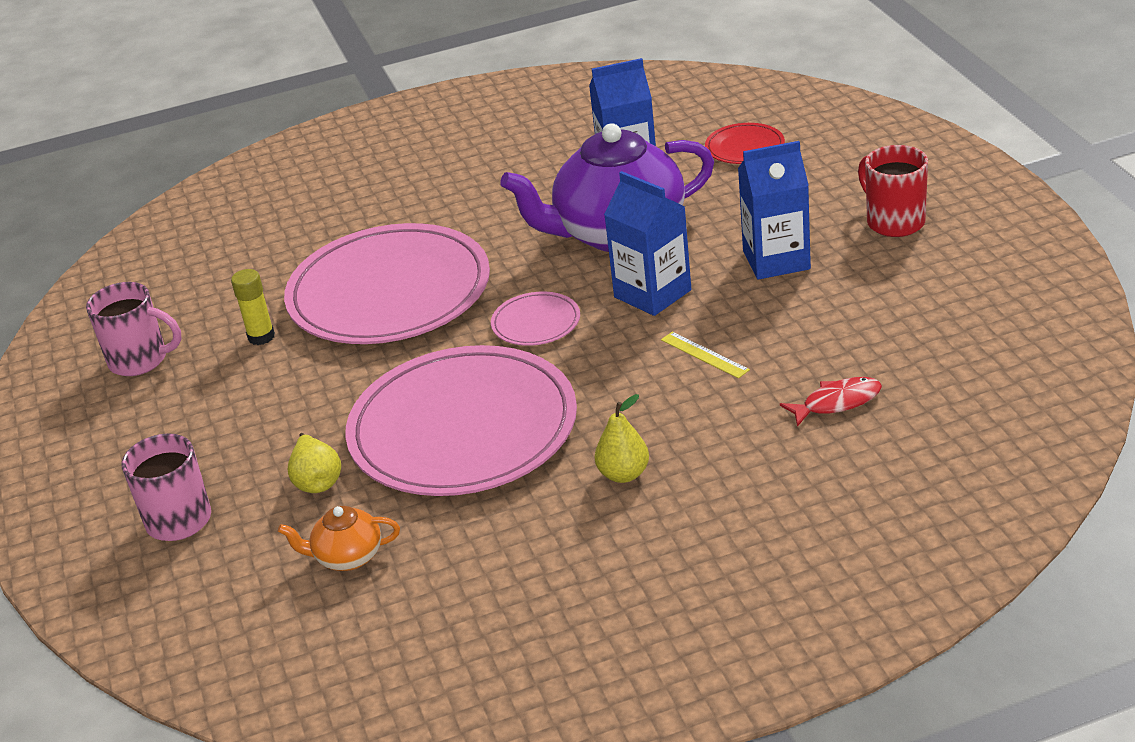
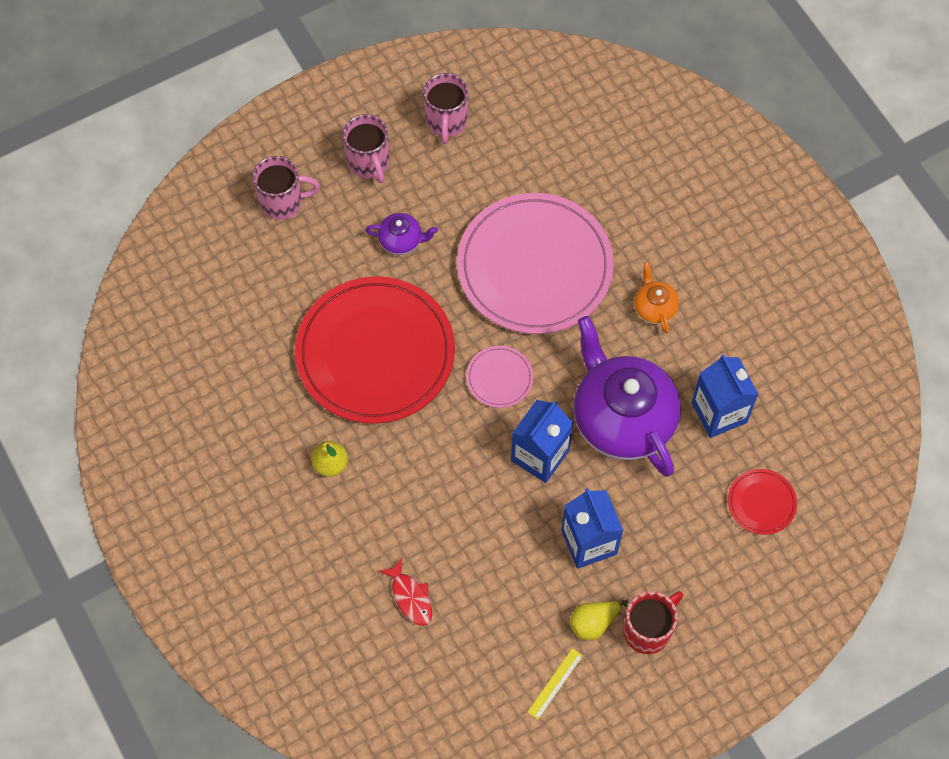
camera: 75 degrees right, 30 degrees up
yellow glue stick [231,269,275,345] -> none
orange teapot [278,506,400,571] -> orange teapot moved to [634,262,679,333]
yellow pear [287,433,341,493] -> yellow pear moved to [570,599,629,640]
pink plate [345,345,577,496] -> red plate [295,276,455,424]
yellow ruler [661,332,750,379] -> yellow ruler moved to [528,648,583,719]
none -> pink mug [343,114,389,183]
none -> purple teapot [365,213,438,255]

